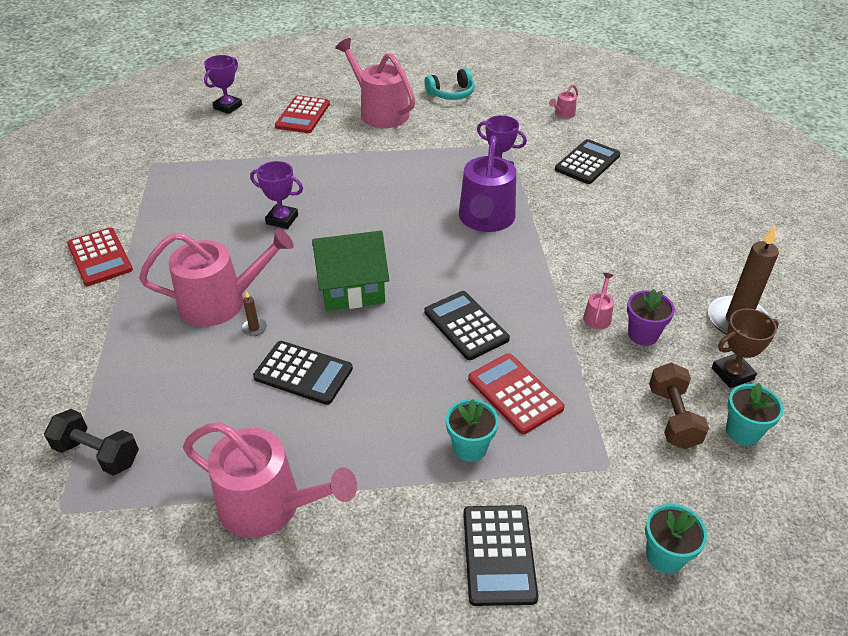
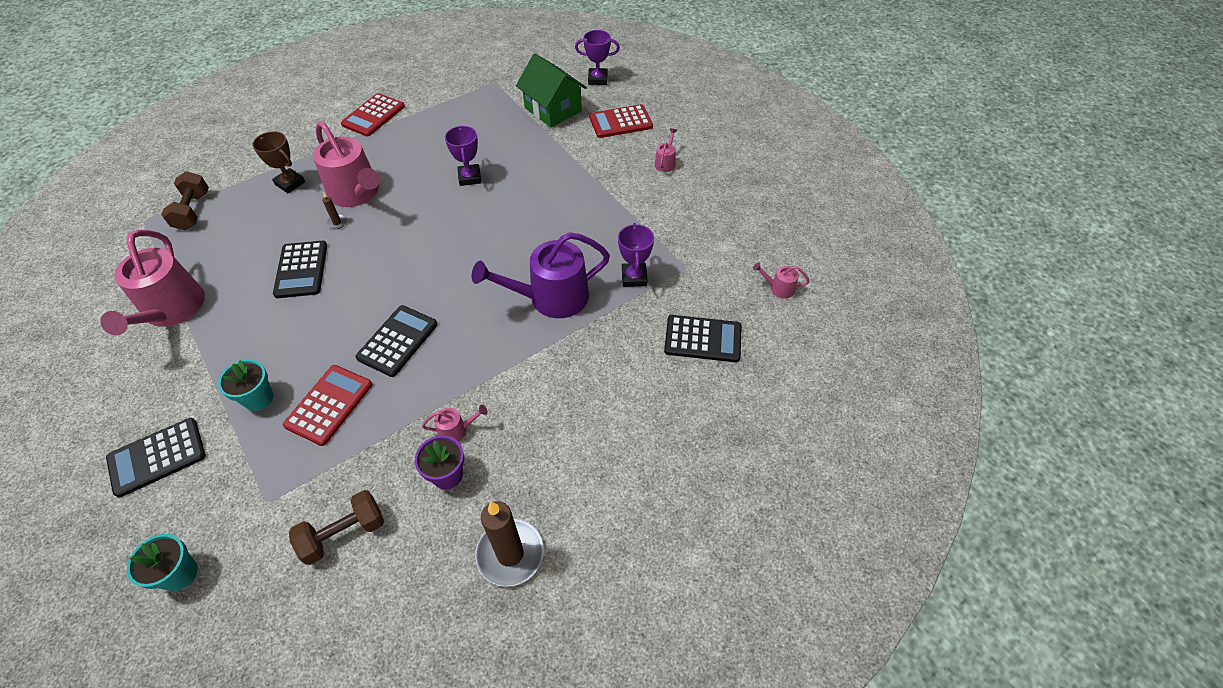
camera: 60 degrees right, 10 degrees up
black dumbbell [44,409,139,476] -> brown dumbbell [161,171,209,230]
green house [312,231,389,311] -> green house moved to [516,53,587,127]
pink watering can [335,38,415,128] -> pink watering can [654,128,677,172], size x0.42
turquoise headphones [425,68,475,100] -> none
brown trophy [712,308,779,388] -> brown trophy moved to [252,131,305,193]
turquoise flower pot [726,383,784,445] -> none

